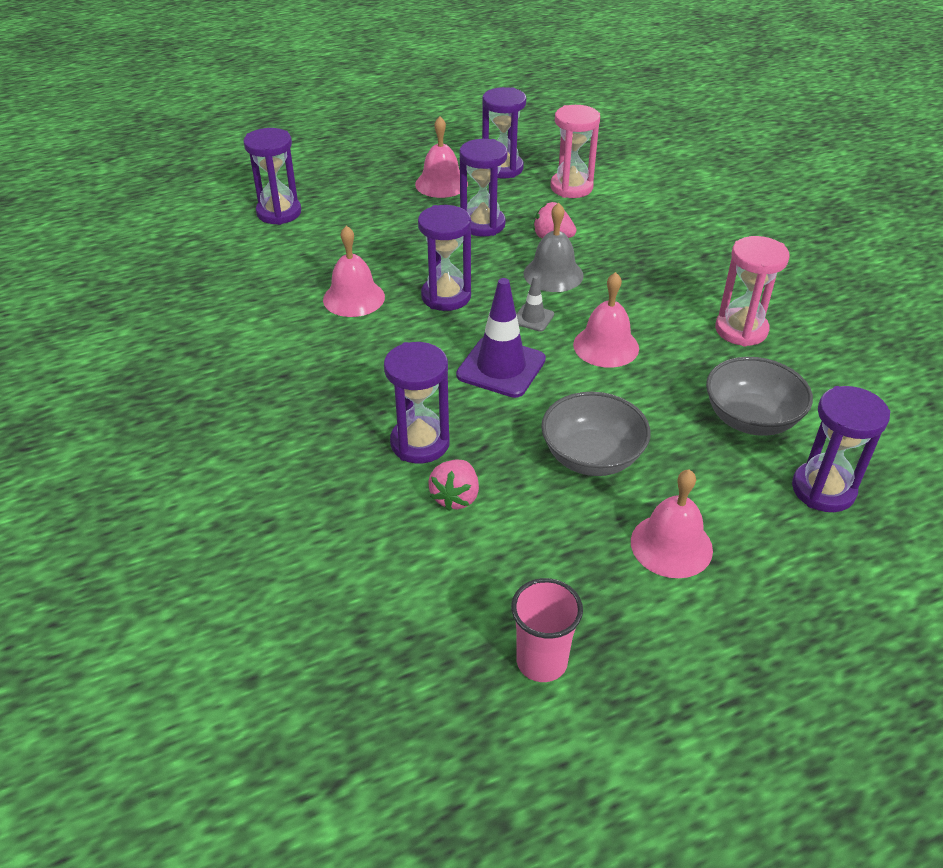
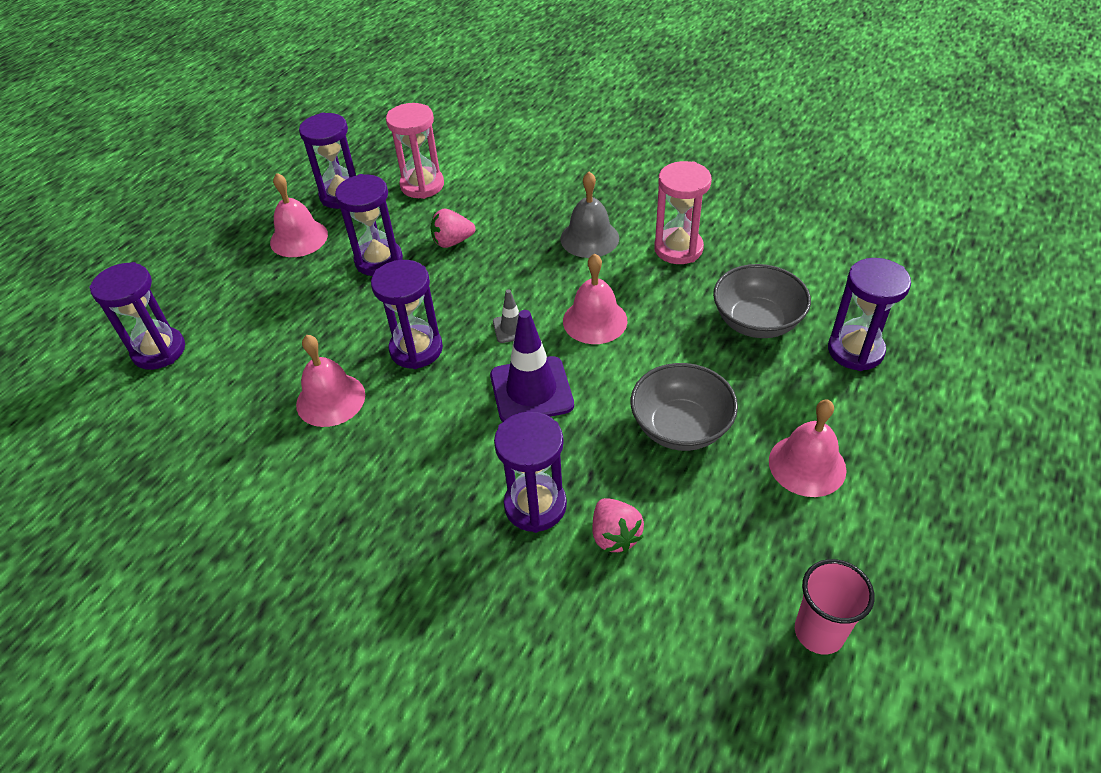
camera: 35 degrees left, 5 degrees up
grey bell [524,203,584,292] -> grey bell moved to [561,172,619,258]

